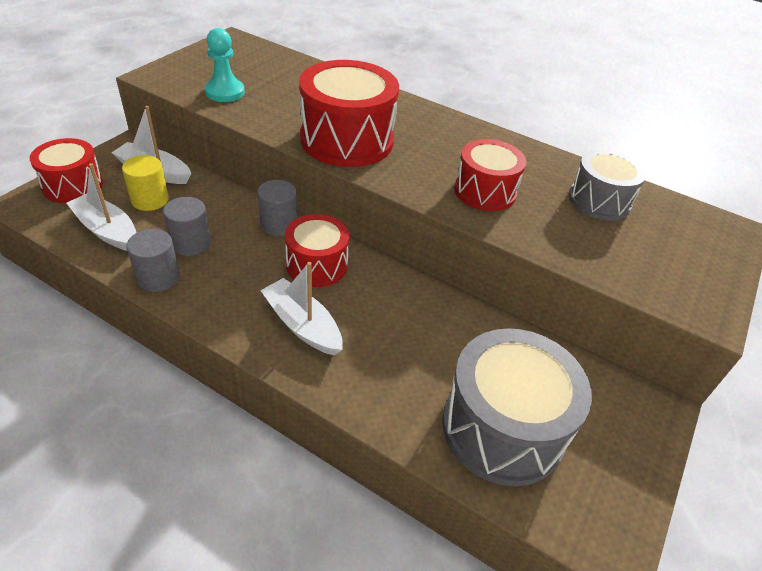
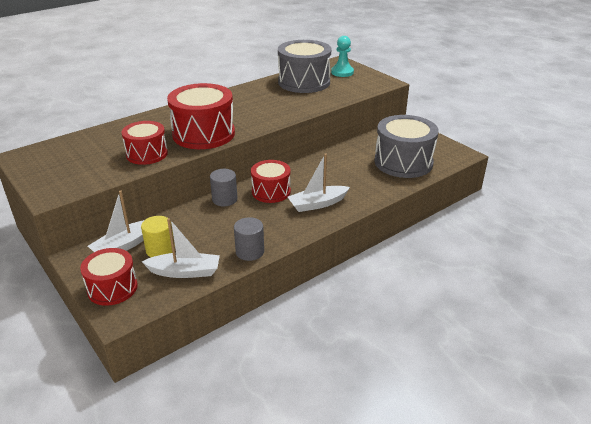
camera: 65 degrees left, 10 degrees down
white boat [66,163,137,251] -> white boat turned 150 degrees counterclockwise [142,218,220,278]
grey cylinder [163,197,211,256] -> none
turquoise pawn [204,28,245,102] -> turquoise pawn moved to [331,36,354,77]
red drum [455,139,526,211] -> red drum moved to [121,121,168,165]
grey drum [569,149,647,221] -> grey drum [278,40,331,93], size x1.61

